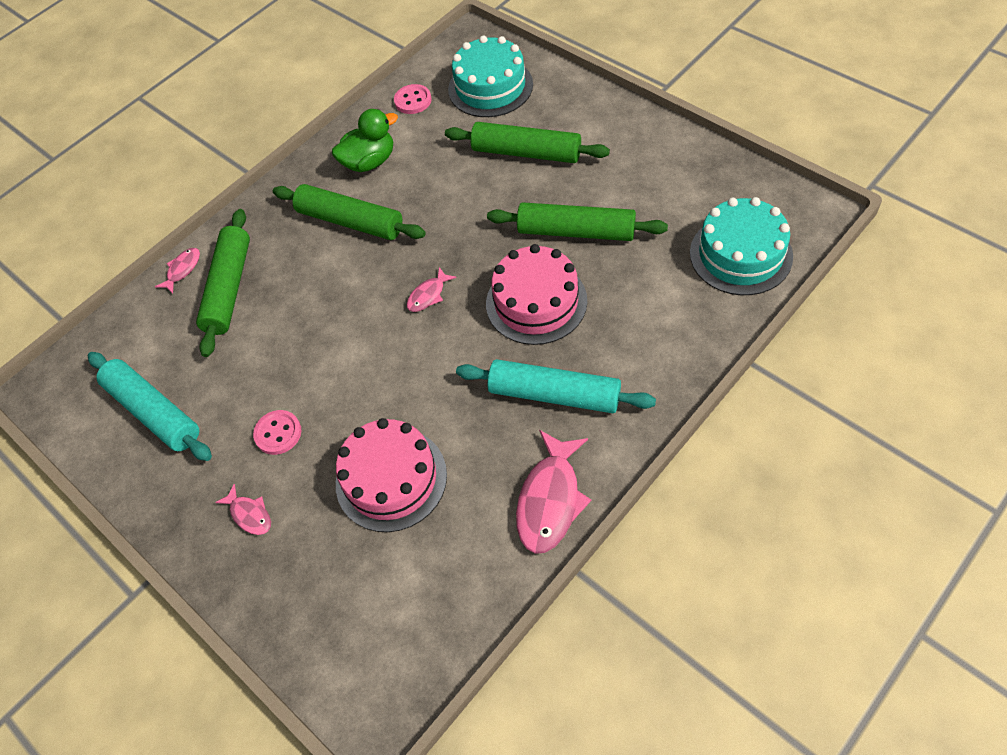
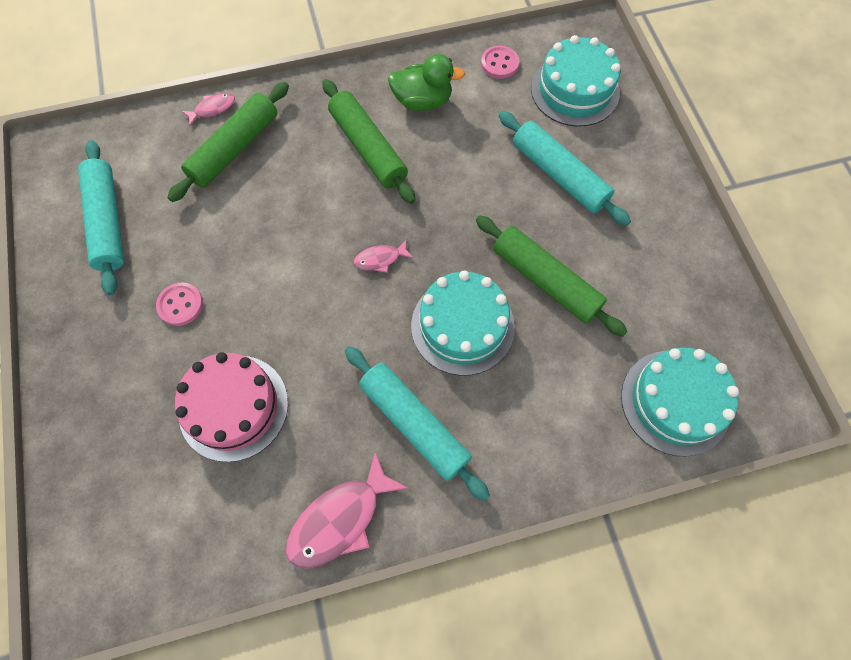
camera: 25 degrees right, 10 degrees up
pink fish [215,484,271,535] -> none
green rolling pin [445,122,610,163] -> turquoise rolling pin [499,111,631,226]
pink cake [486,244,587,345] -> turquoise cake [411,271,515,376]

